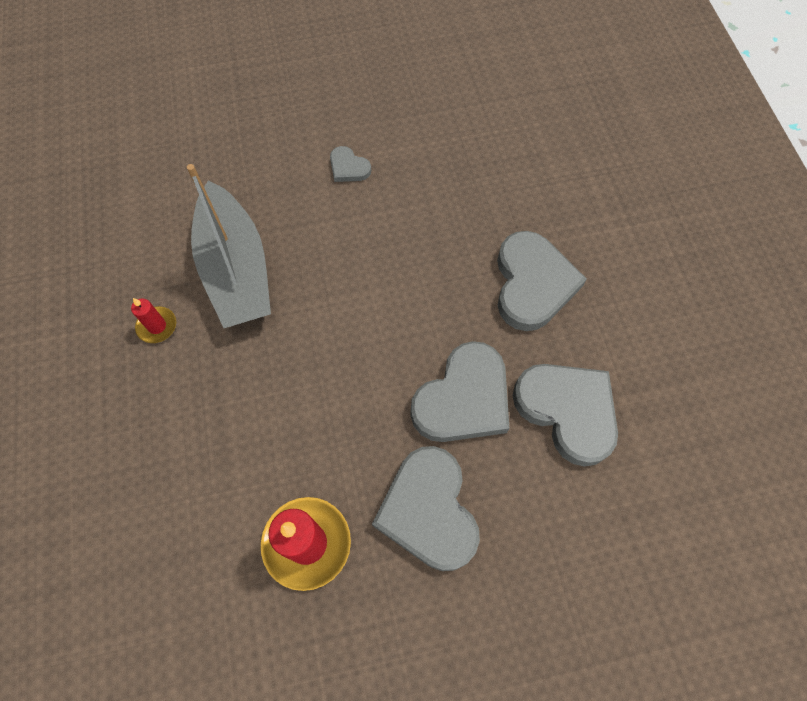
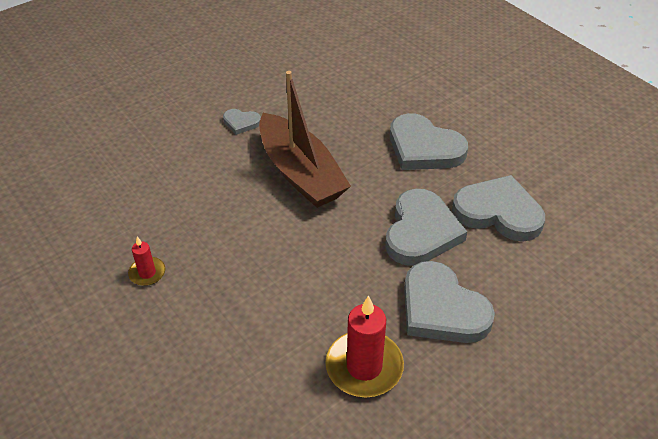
camera: 25 degrees left, 20 degrees down
grey boat [187,164,271,328] -> none
grey heart [497,231,587,331] -> grey heart turned 150 degrees clockwise [390,113,468,170]
none -> brown boat [259,71,351,208]

